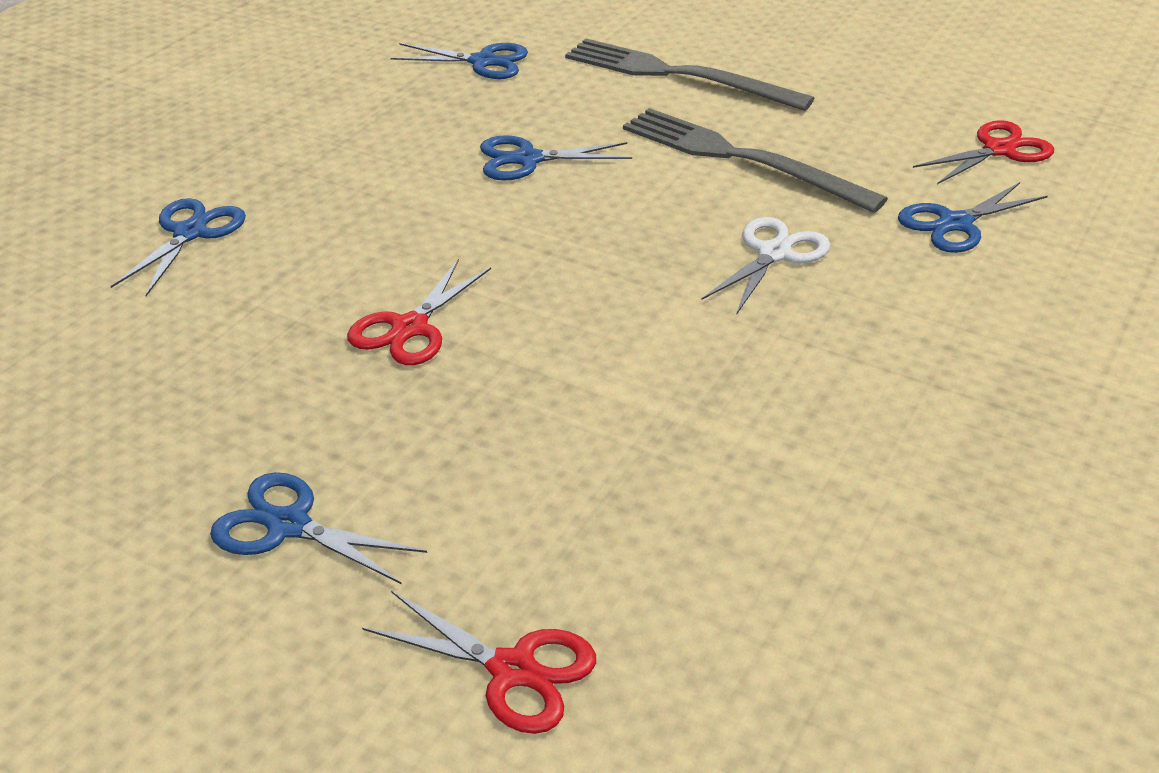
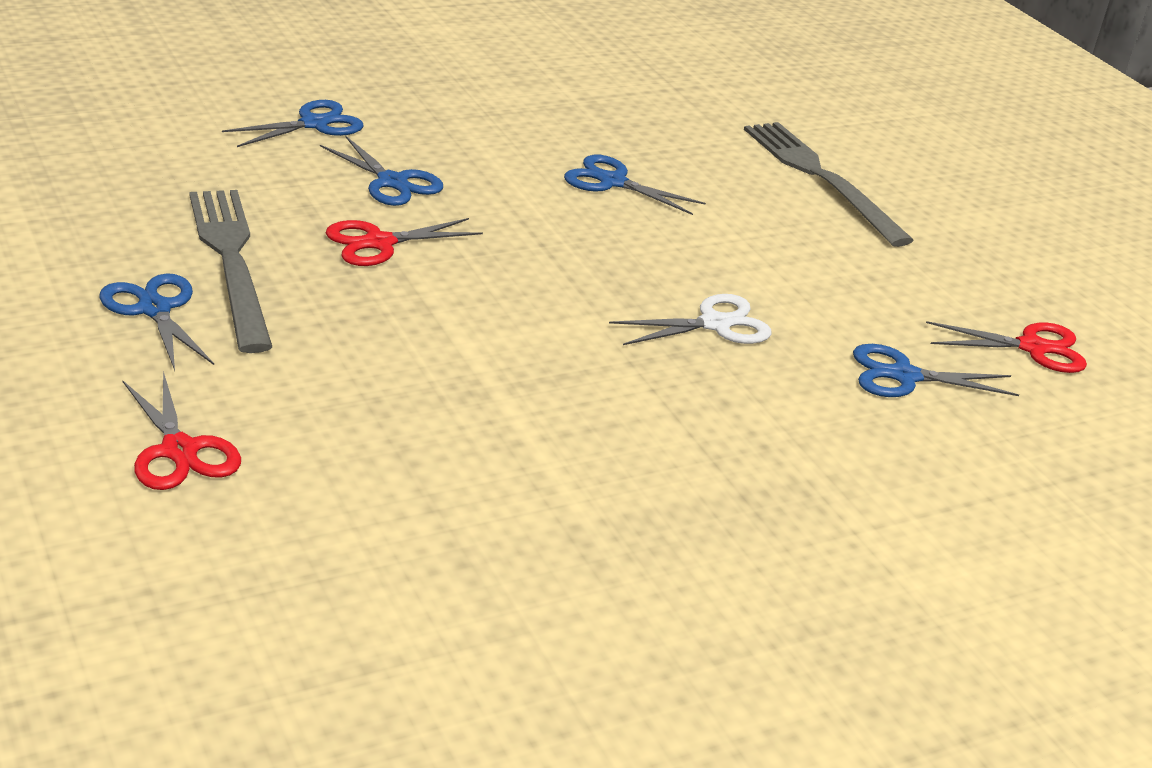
camera: 30 degrees right, 5 degrees down
blue scissors [391,43,528,79] -> blue scissors moved to [320,135,443,206]
grey fork [623,108,888,213] -> grey fork moved to [189,190,272,353]

